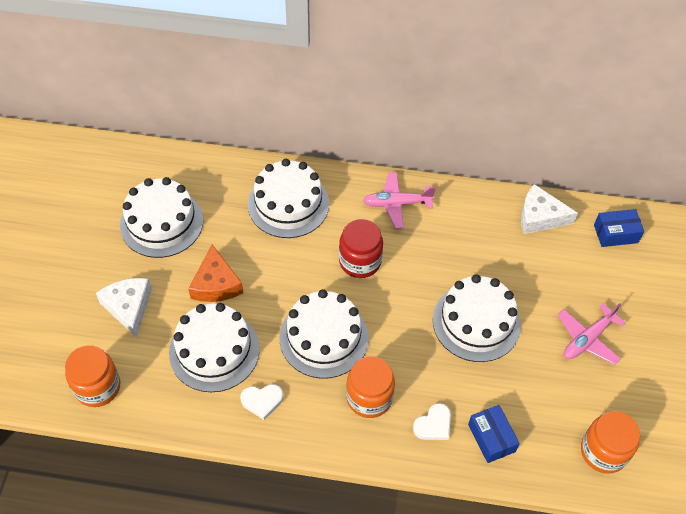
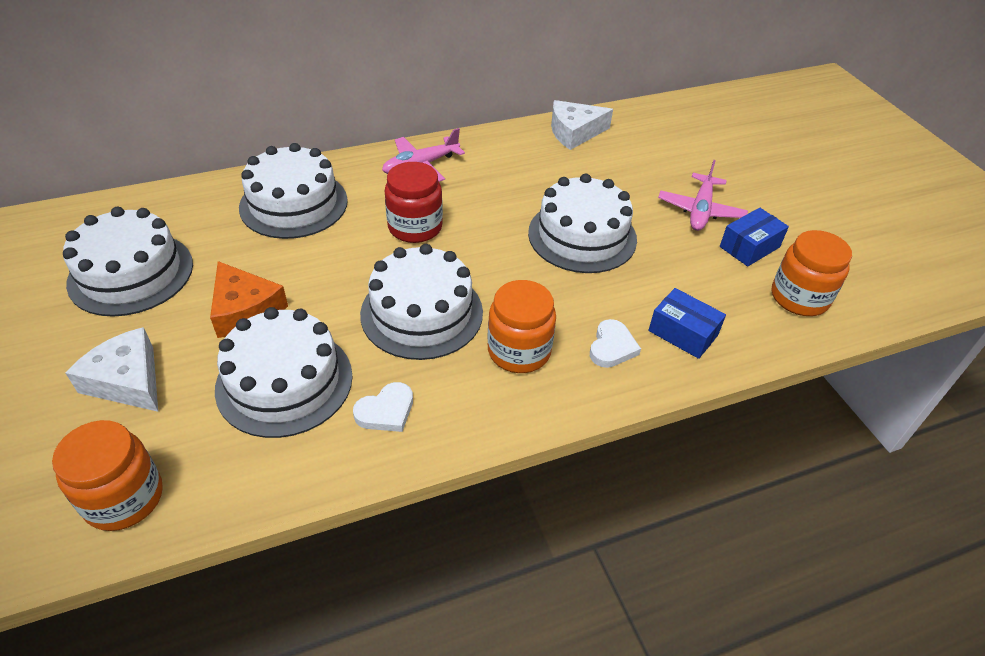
camera: 30 degrees left, 10 degrees down
blue box [594,209,644,247] -> blue box moved to [720,208,789,266]

